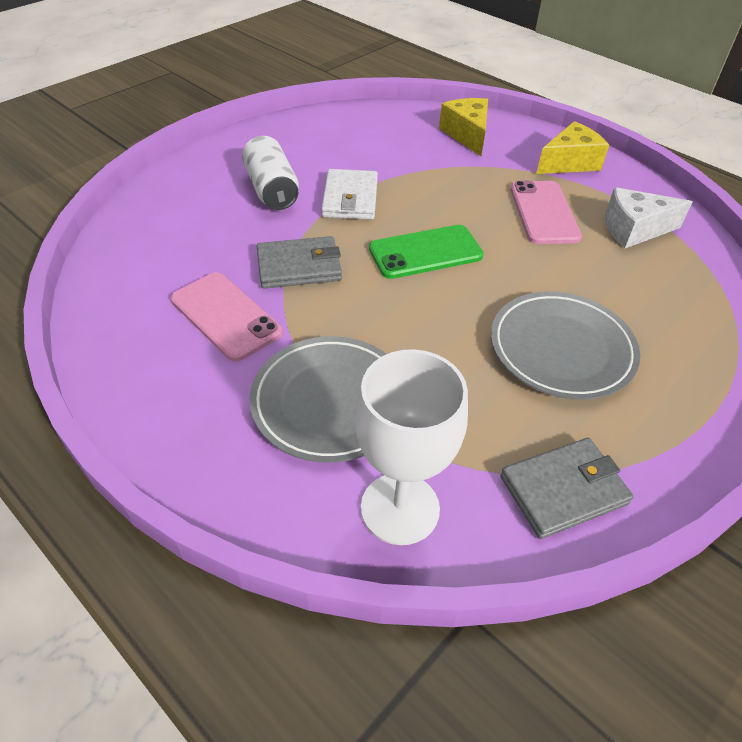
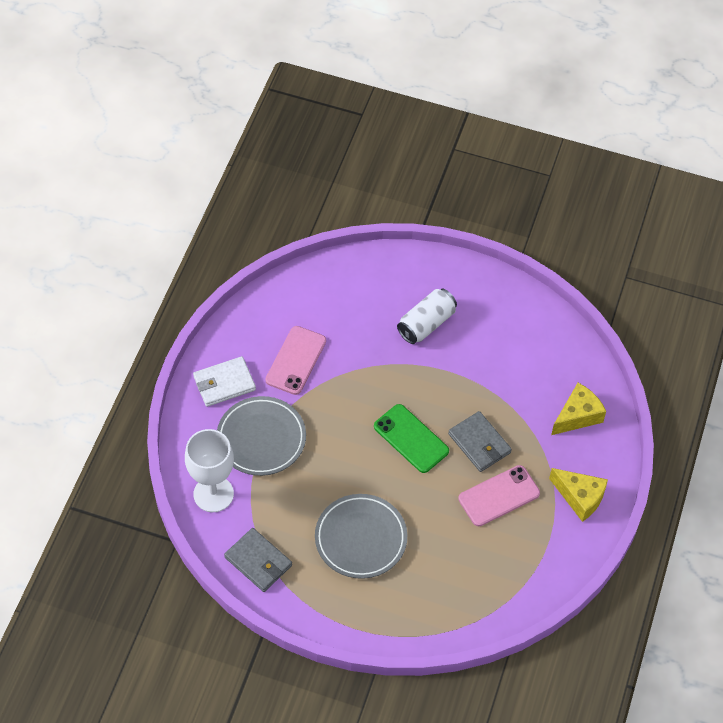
camera: 65 degrees right, 10 degrees up
grey wallet [257,236,342,289] -> grey wallet moved to [448,411,512,472]
white wallet [321,169,378,220] -> white wallet moved to [193,356,256,407]
white cheese [605,187,692,249] -> none

